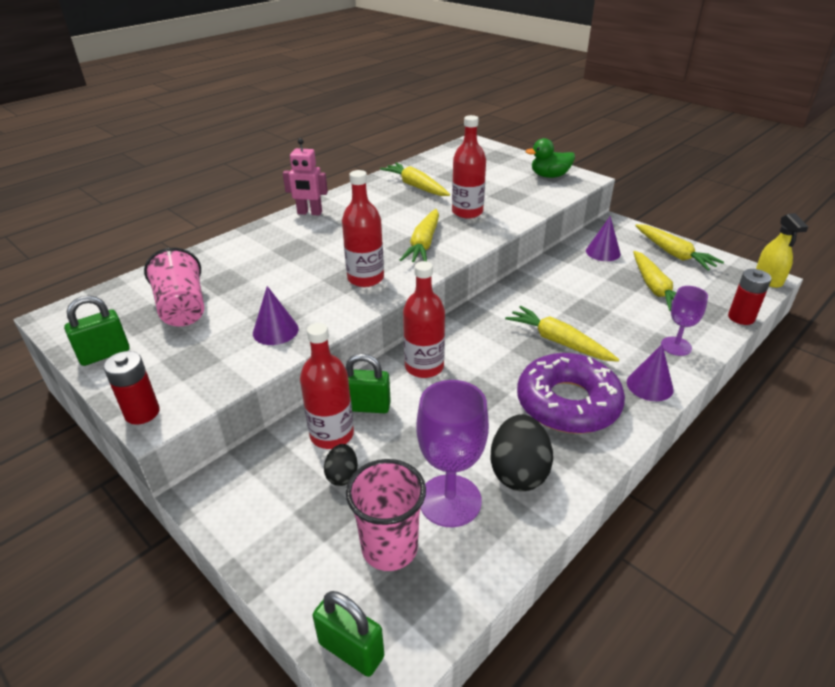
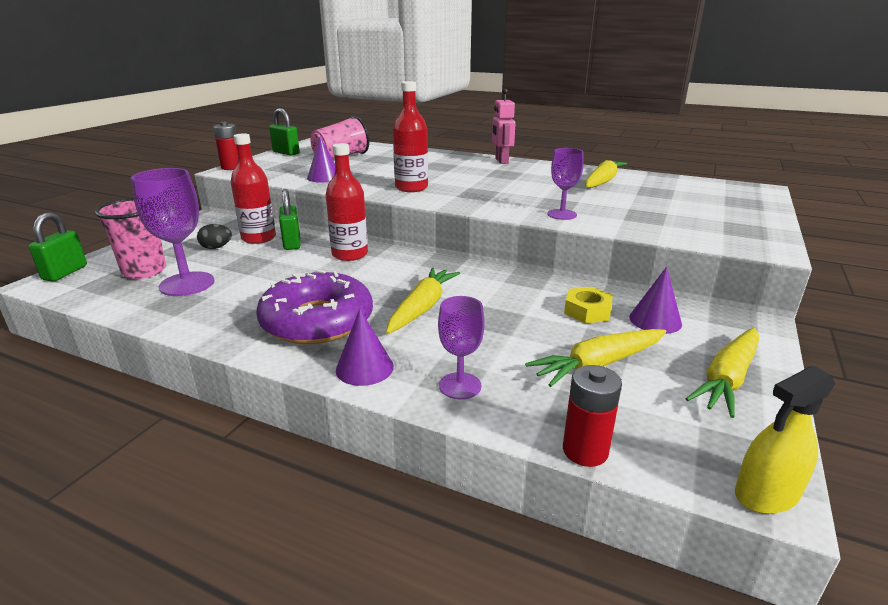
camera: 70 degrees right, 10 degrees down
yellow carrot [400,209,439,262] -> none
red bottle [452,115,486,218] -> none
black egg [490,414,553,491] -> none
green duck [526,138,575,178] -> none
none -> purple goblet [547,148,584,220]
none -> yellow nut [564,287,613,323]

